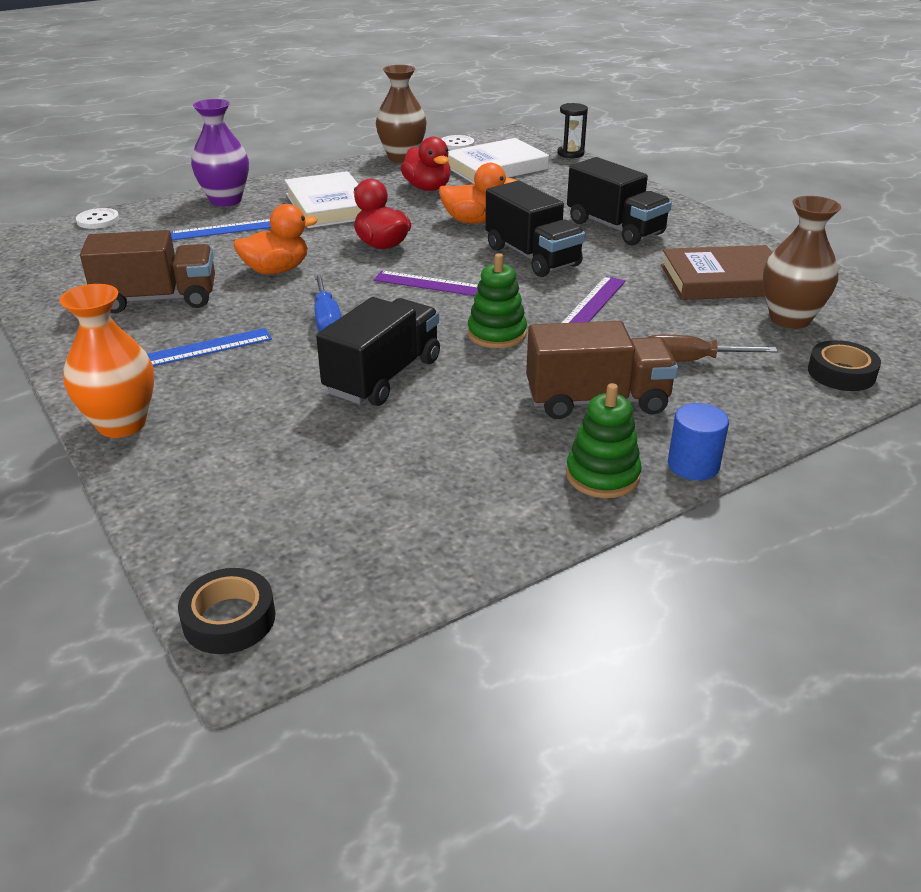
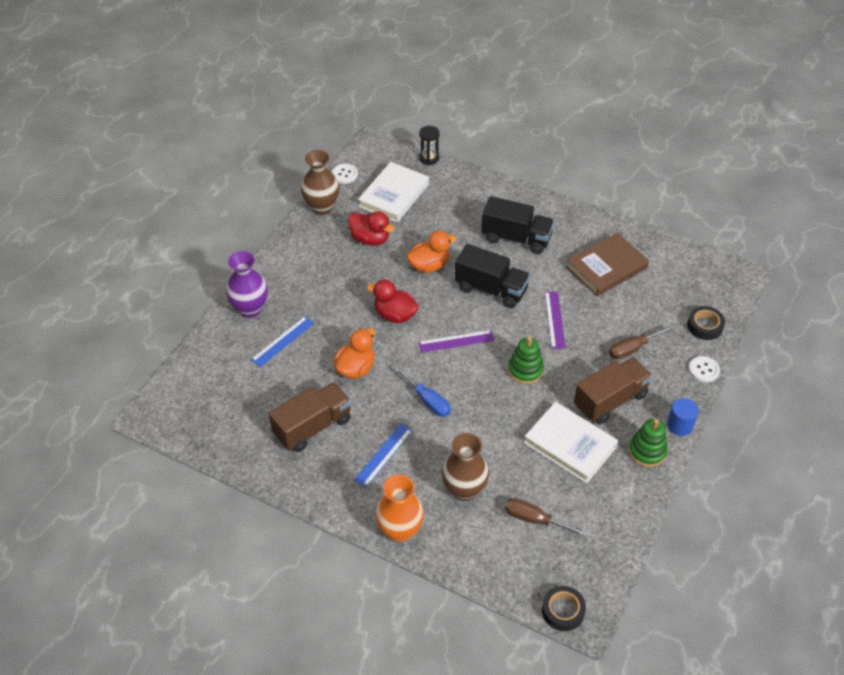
camera: 30 degrees left, 15 degrees up
white button [76,208,119,229] -> white button moved to [689,356,720,382]
white book [285,171,362,228] -> white book moved to [524,402,618,483]
black truck [316,297,440,406] -> none
brown vase [763,196,841,329] -> brown vase moved to [442,433,489,501]
none -> brown screwdriver [505,498,587,537]

